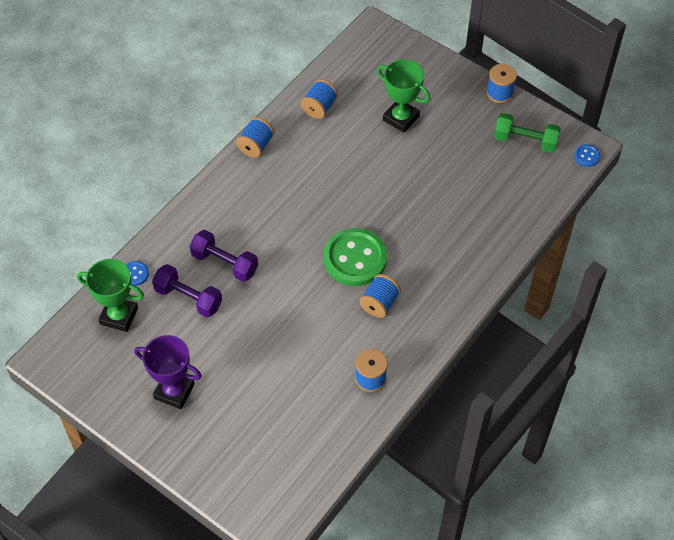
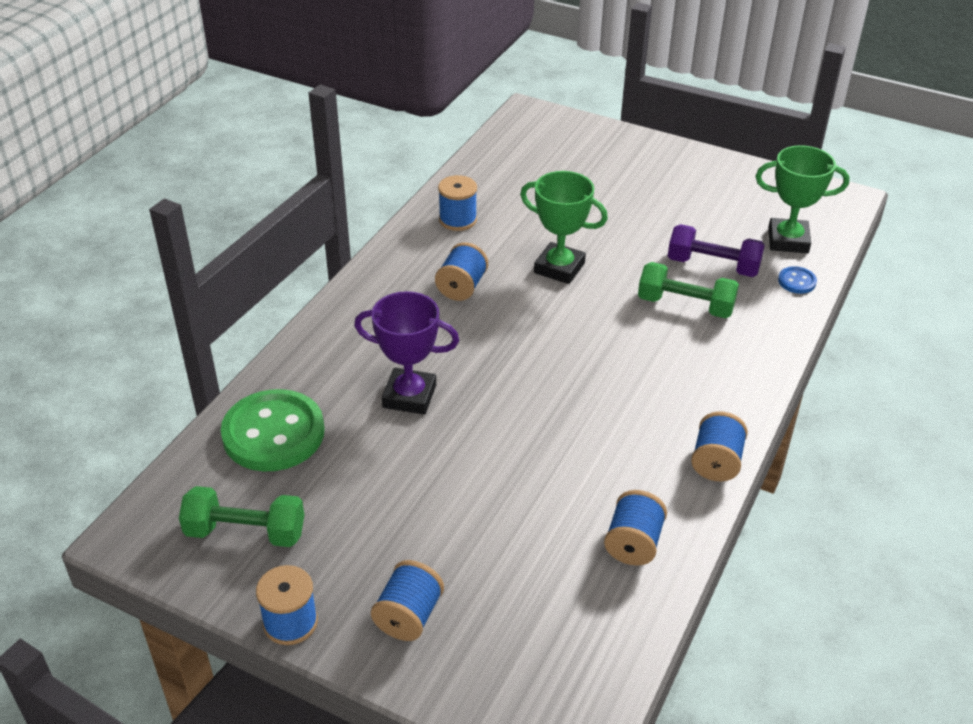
camera: 170 degrees right, 15 degrees down
purple trophy [134,335,202,409] -> purple trophy moved to [354,291,459,415]
purple dumbbell [190,230,258,282] -> green dumbbell [638,262,739,318]
green button [323,228,387,286] -> green button moved to [221,389,325,471]
green trophy [377,59,430,133] -> green trophy moved to [520,171,608,284]
blue button [574,144,601,167] -> none
none -> blue spool [371,560,444,641]

